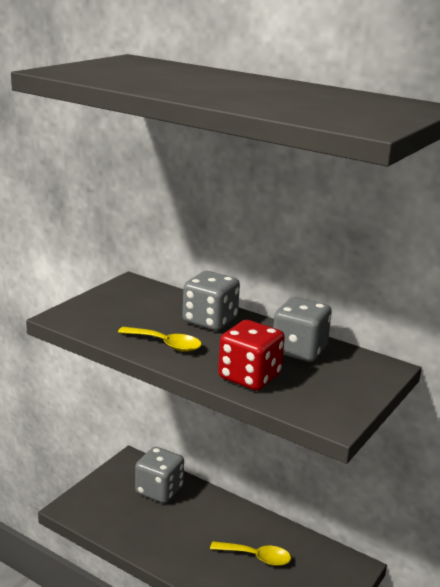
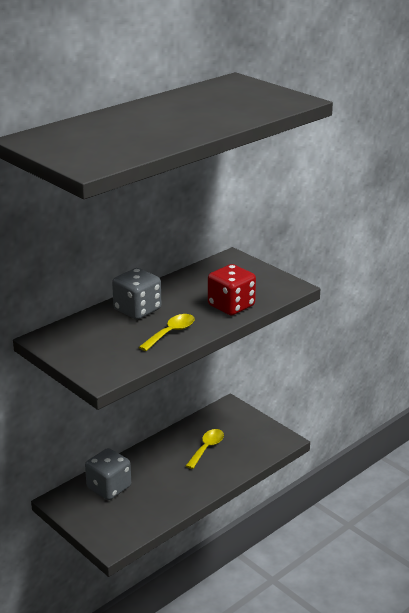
camera: 75 degrees left, 5 degrees up
grey dice [273,297,332,362] -> none

